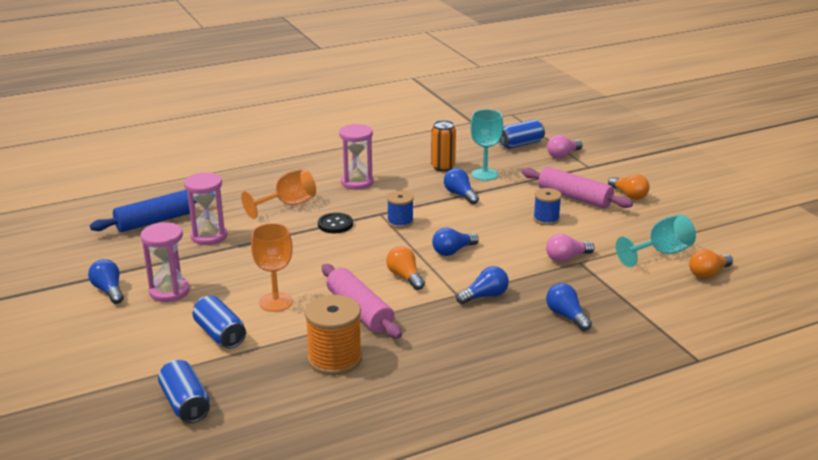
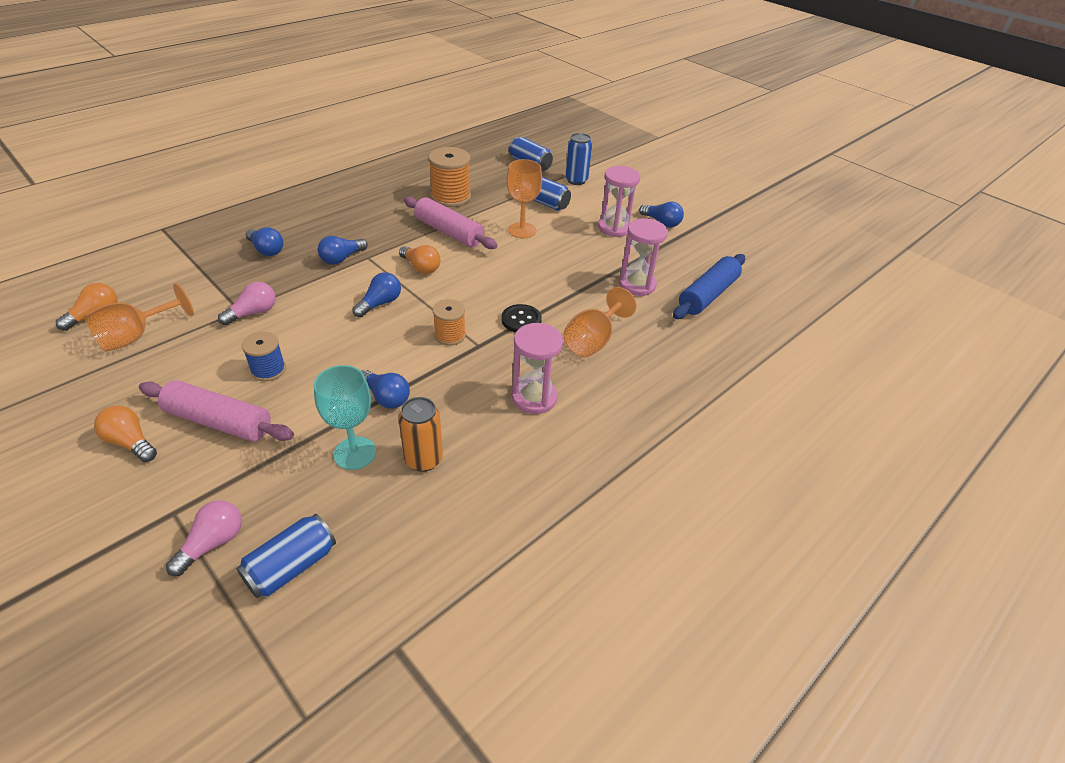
camera: 160 degrees right, 15 degrees up
blue spool [387,191,414,228] -> orange spool [433,299,466,346]
turquoise goblet [616,215,696,267] -> orange goblet [84,283,194,352]
none -> blue can [565,133,592,185]

